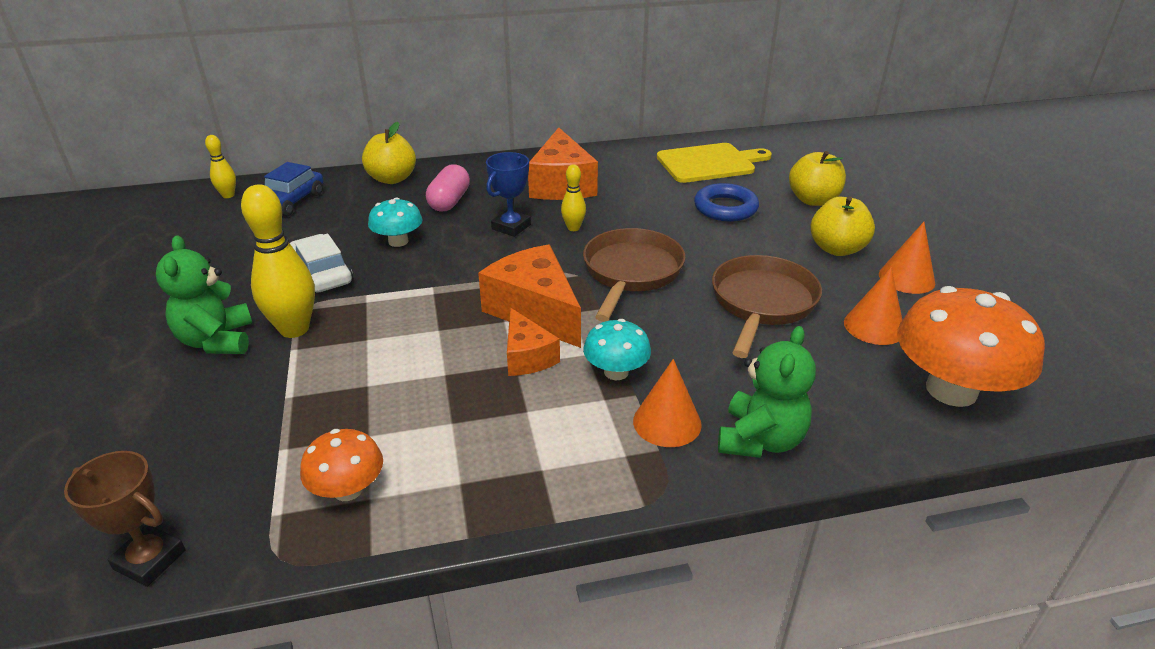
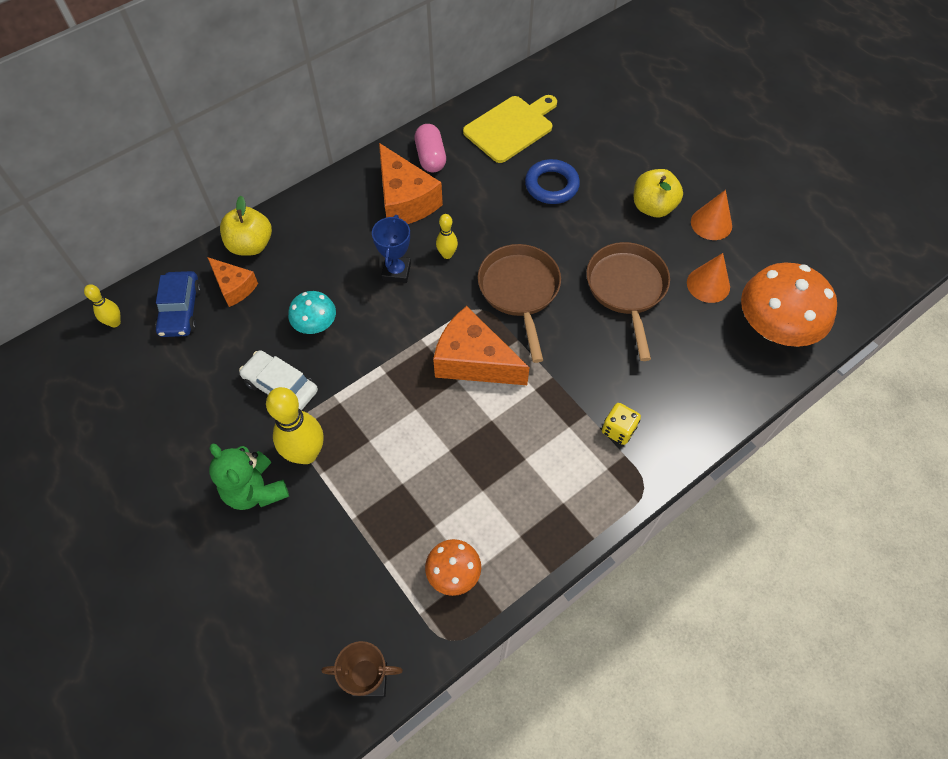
camera: 25 degrees left, 25 degrees up
pink capsule [426,164,470,211] -> pink capsule moved to [414,124,446,172]
orange cheese [507,308,560,376] -> orange cheese moved to [207,257,258,307]
turquoise mushroom [583,319,651,380] -> none
orange cone [633,359,702,447] -> yellow dice [602,403,641,445]
green teddy bear [718,326,816,458] -> none
yellow apple [789,151,846,206] -> none

